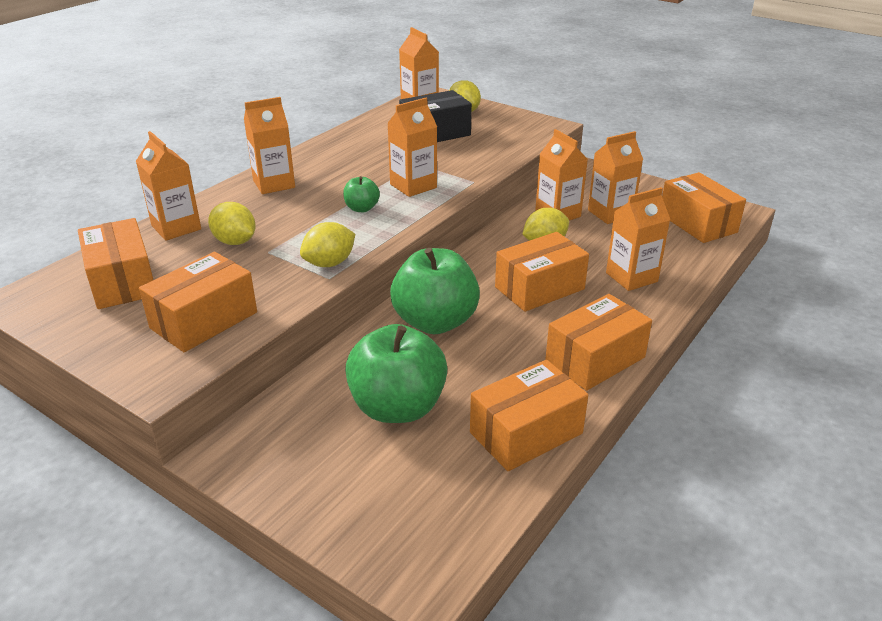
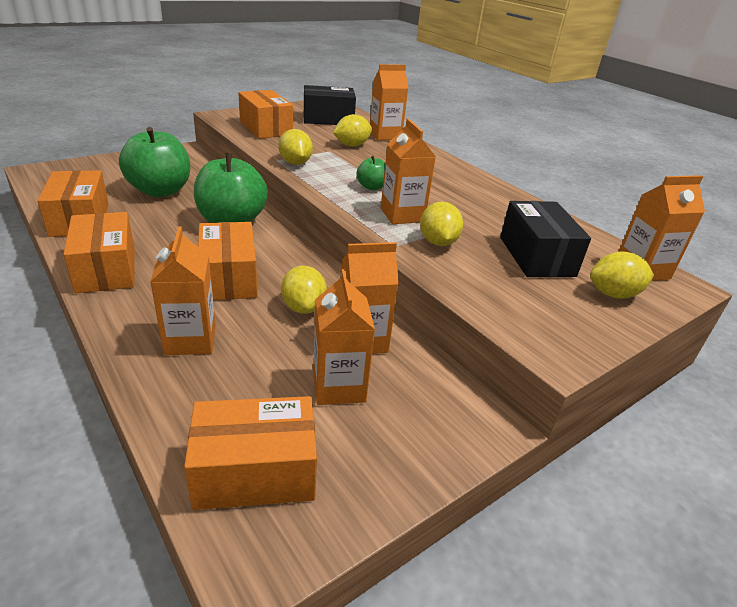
camera: 105 degrees right, 0 degrees up
orange box [78,218,153,309] -> black box [304,85,356,125]
orange carton [244,97,295,194] -> none
none -> yellow lemon [420,202,463,246]

